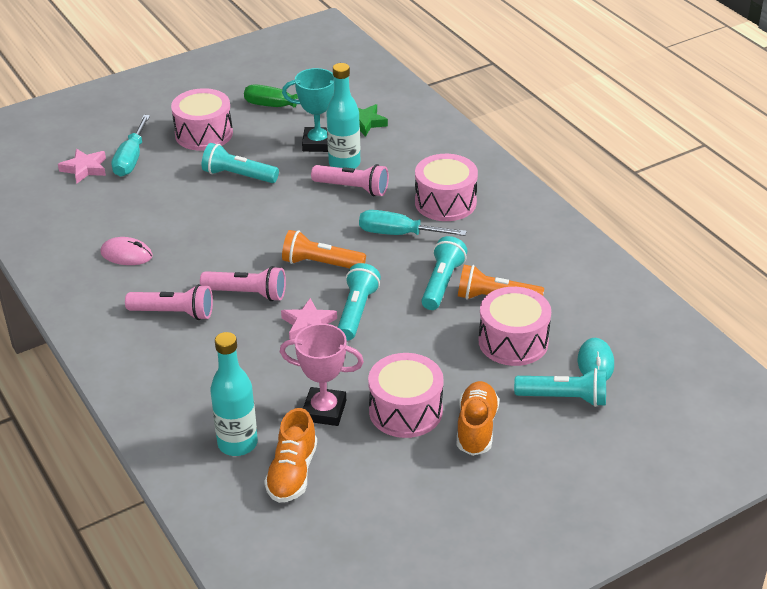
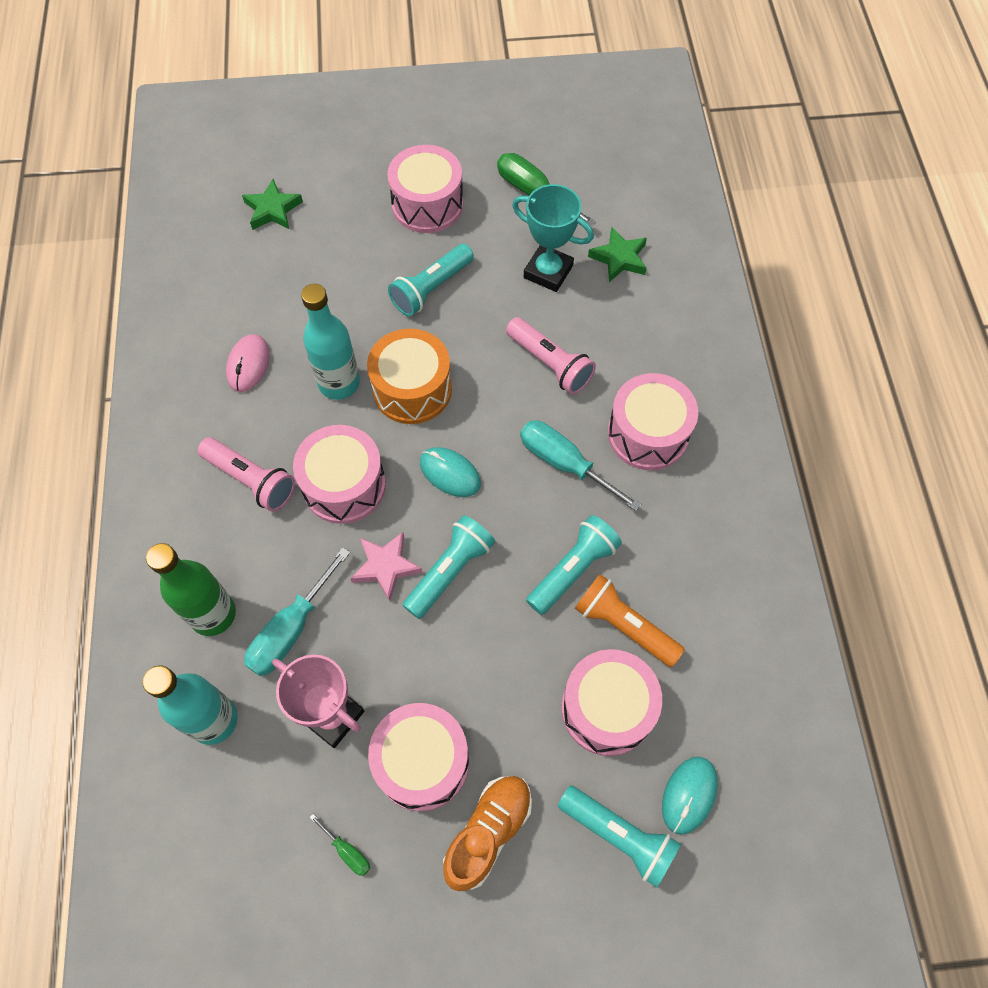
camera: 25 degrees right, 25 degrees up
pink star [58,149,106,184] -> green star [242,179,303,230]
pink mouse [100,237,153,265] -> pink mouse turned 60 degrees clockwise [226,335,270,392]
turquoise screwdriver [111,115,150,177] -> turquoise screwdriver moved to [244,547,350,676]
pink flashlight [200,266,286,301] -> pink drum [293,425,386,524]
turquoise flashlight [202,143,279,183] -> turquoise flashlight turned 90 degrees counterclockwise [388,244,474,316]
orange shoe [264,408,317,503] -> none
orange flashlight [282,230,366,268] -> turquoise mouse [420,447,481,497]
turquoise bottle [326,63,360,169] -> turquoise bottle moved to [301,284,360,400]
none -> green bottle [146,543,236,636]
none -> green screwdriver [309,814,370,876]
none -> orange drum [367,329,452,424]

